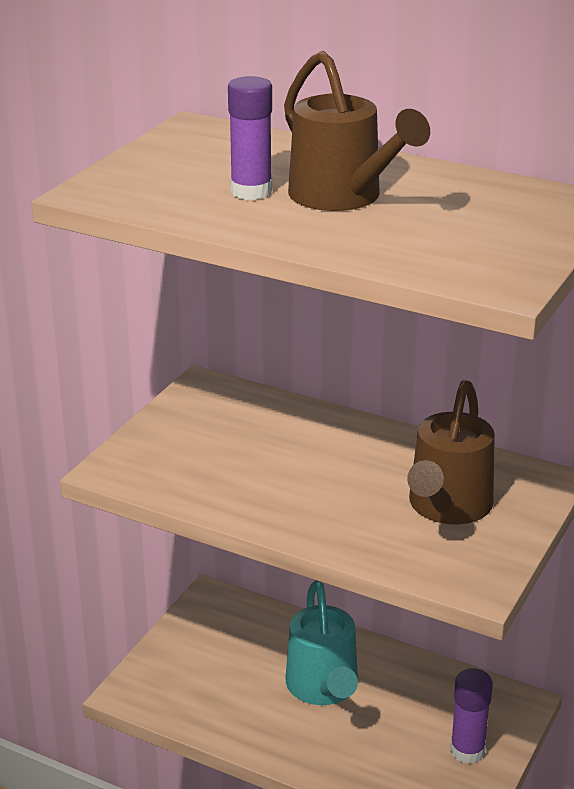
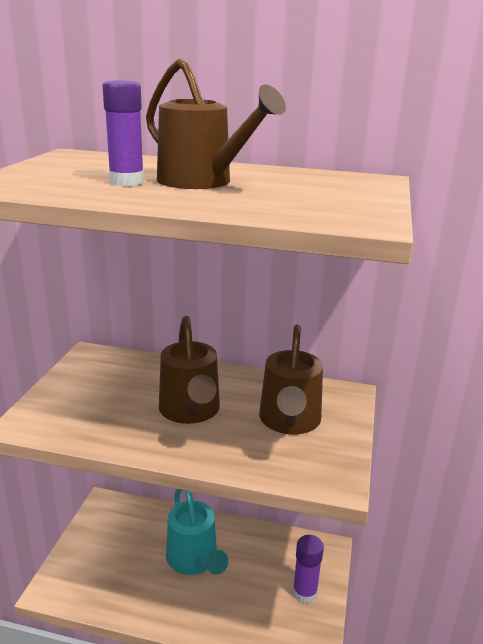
camera: 15 degrees left, 5 degrees down
none -> brown watering can [159,316,220,424]

